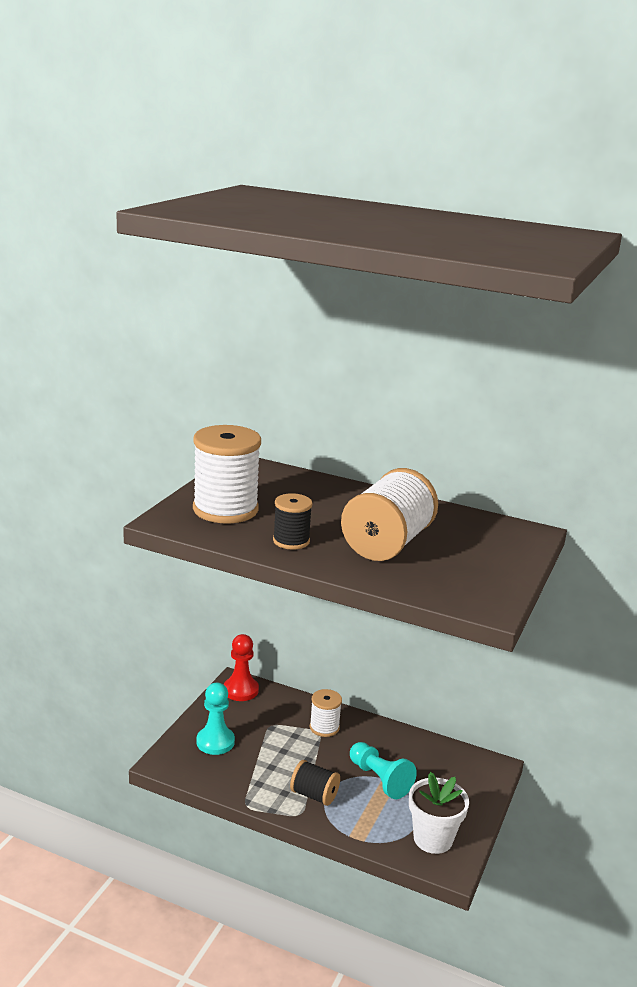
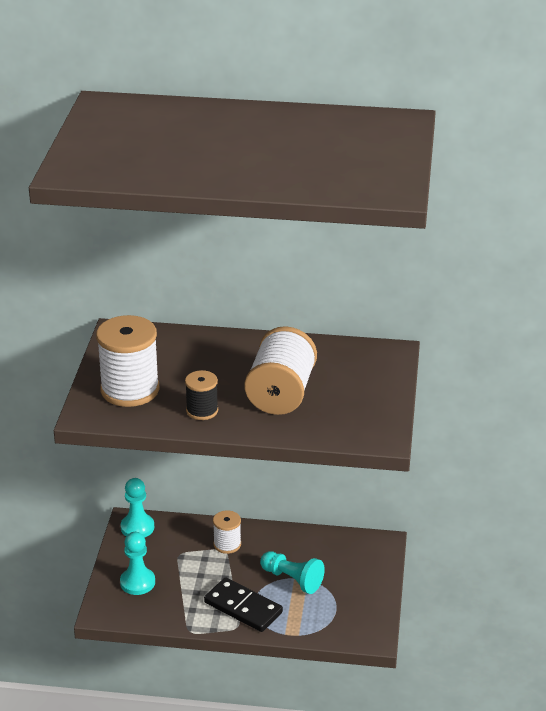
camera: 15 degrees left, 10 degrees up
red pawn [224,634,259,701] -> turquoise pawn [121,478,154,538]
black spool [290,760,340,806] -> black domino [204,577,283,632]
white flower pot [409,772,469,854] -> none

